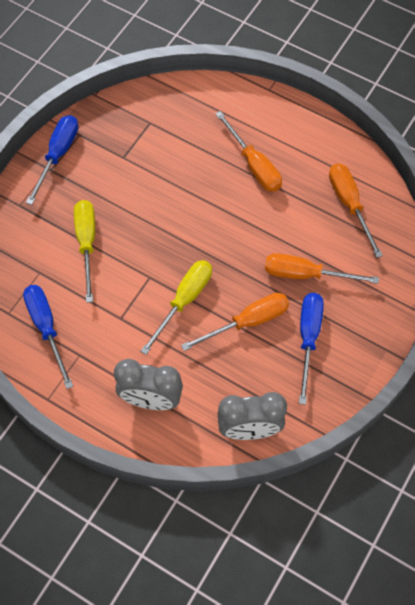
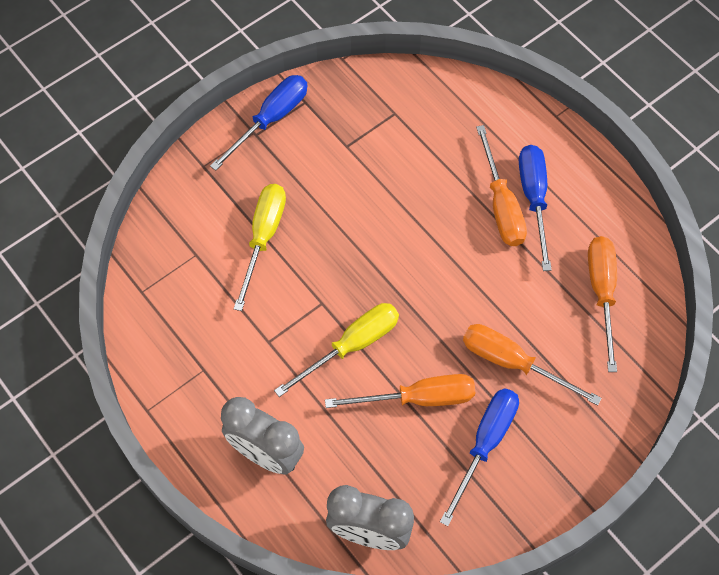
camera: 20 degrees right, 0 degrees up
blue screwdriver [23,285,73,389] -> blue screwdriver moved to [519,145,552,271]

